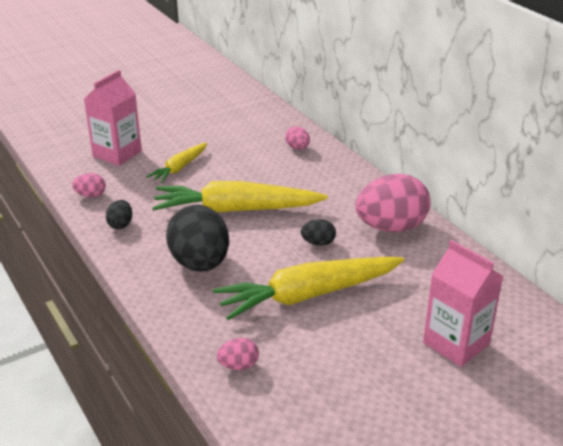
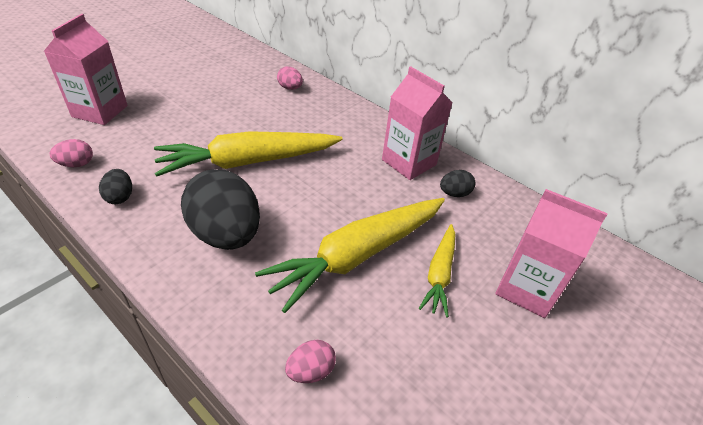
camera: 20 degrees left, 10 degrees up
yellow carrot [146,143,207,183] -> yellow carrot moved to [419,224,455,317]
black egg [301,219,336,246] -> black egg moved to [440,170,475,197]
pink egg [355,174,430,232] -> pink carton [382,66,453,180]

